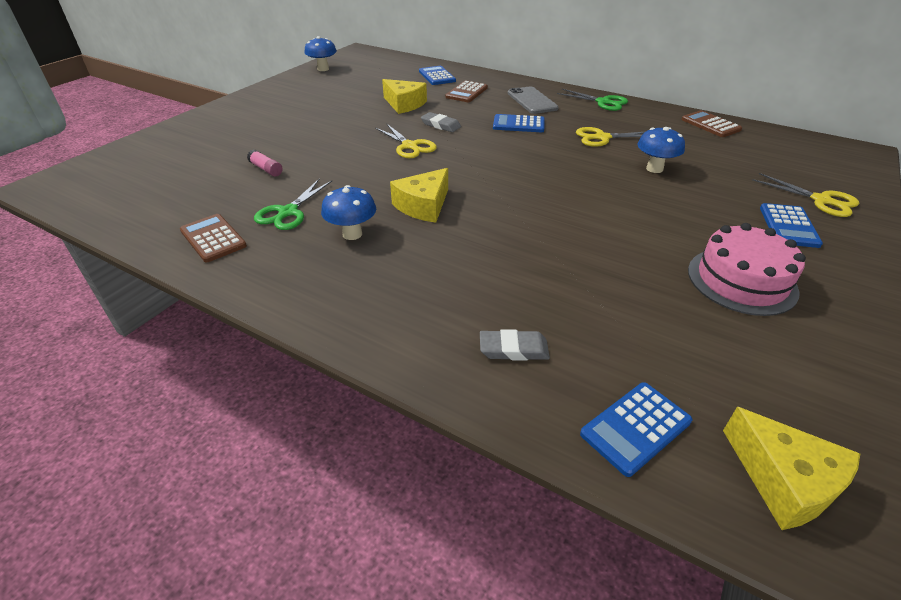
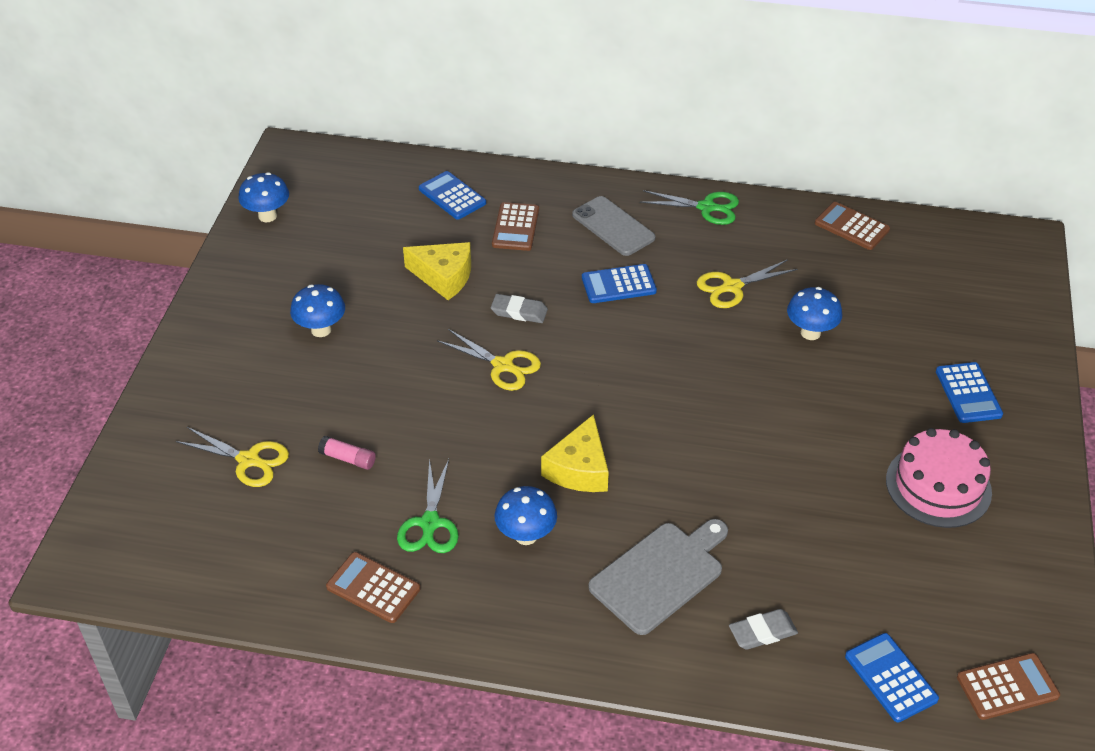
camera: 20 degrees left, 5 degrees up
blue calculator [580,382,692,477] -> blue calculator turned 120 degrees clockwise [845,633,939,723]
yellow cheese [723,406,860,530] -> brown calculator [957,653,1060,720]
yellow scissors [752,173,859,217] -> yellow scissors moved to [176,427,289,487]
none -> blue mushroom [290,284,345,337]
none -> grey cutting board [589,519,728,635]

